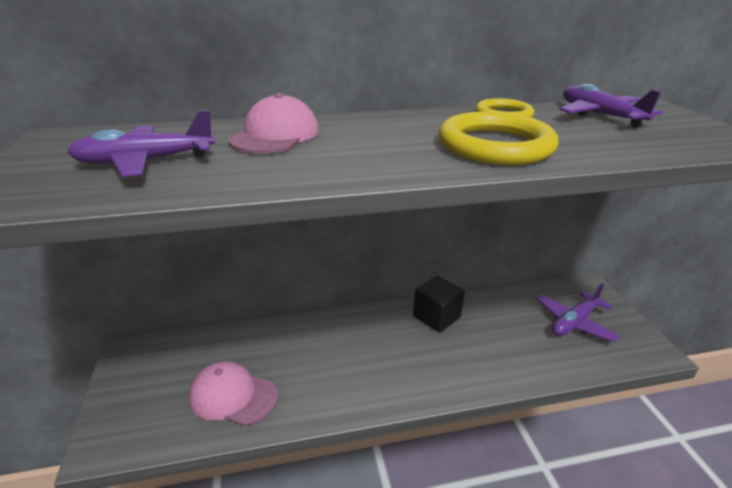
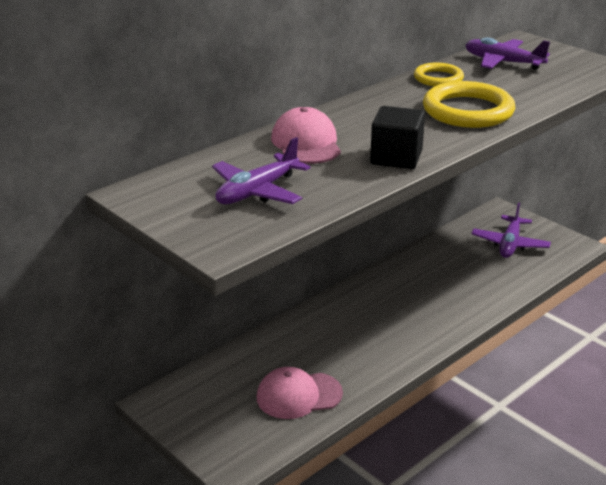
camera: 30 degrees left, 0 degrees up
black cube [413,276,465,332] -> black cube moved to [370,106,425,169]

